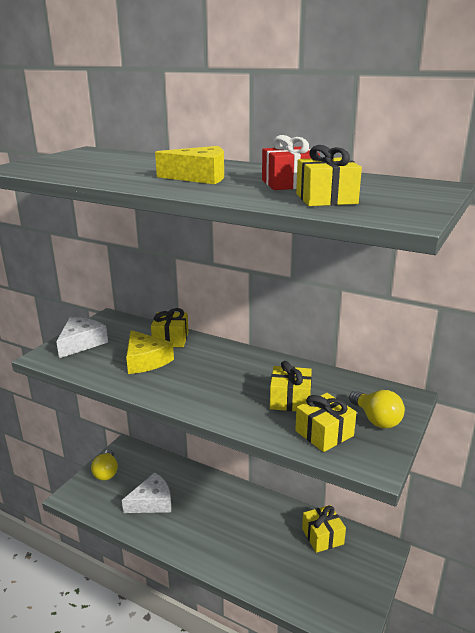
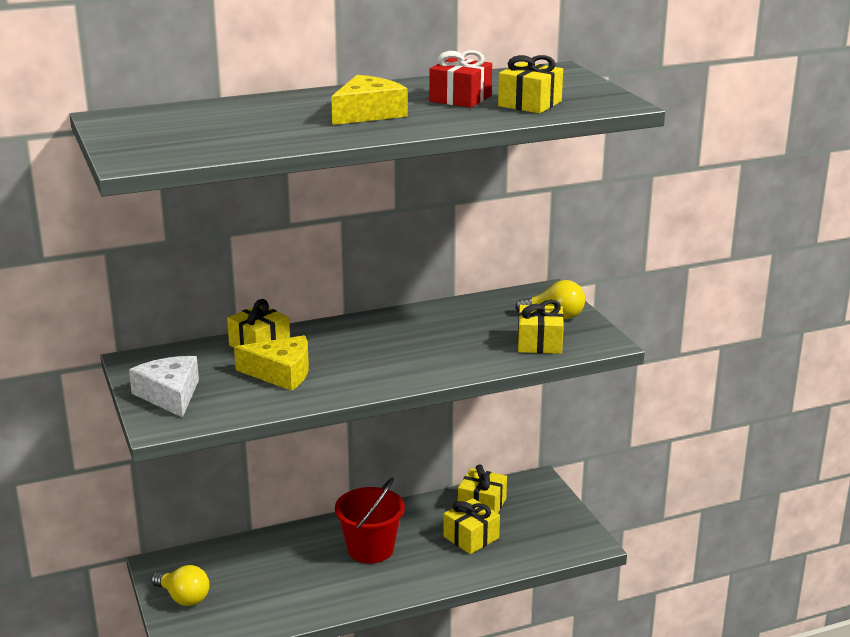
camera: 50 degrees left, 0 degrees up
white cheese [122,472,171,513] -> none
yellow gift [270,361,312,411] -> yellow gift moved to [443,498,500,554]
none -> red bucket [335,478,405,564]

